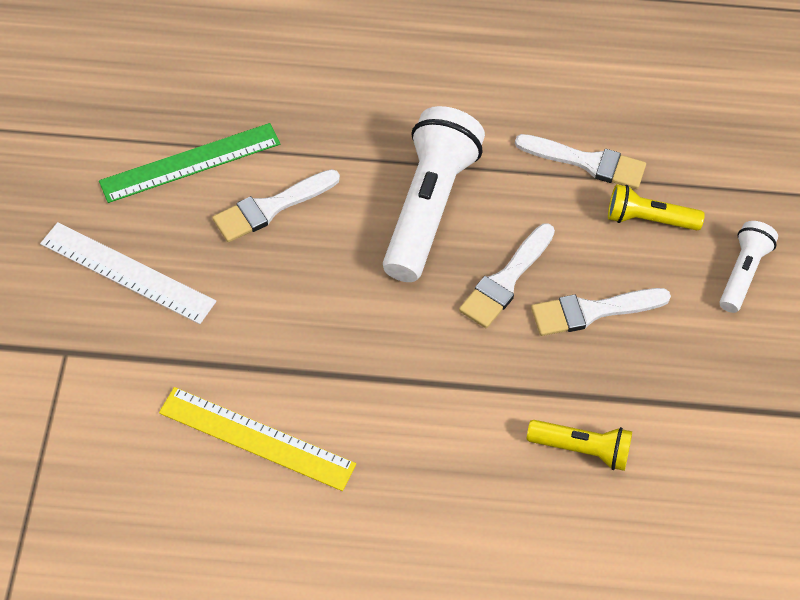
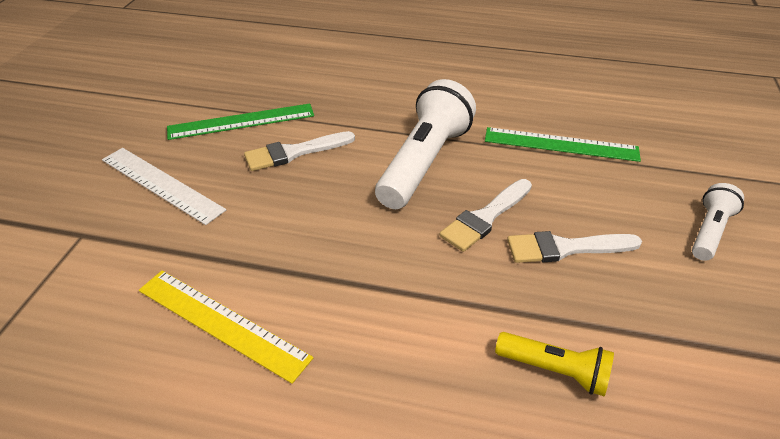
camera: 10 degrees right, 15 degrees down
white brush [515,134,646,189] -> green ruler [485,127,641,162]
yellow flashlight [608,184,705,230] -> none

